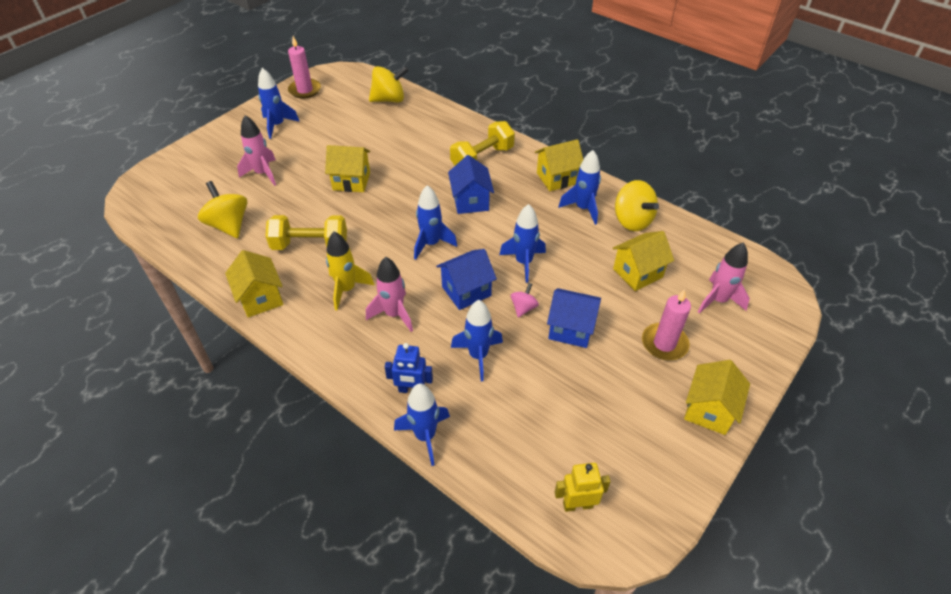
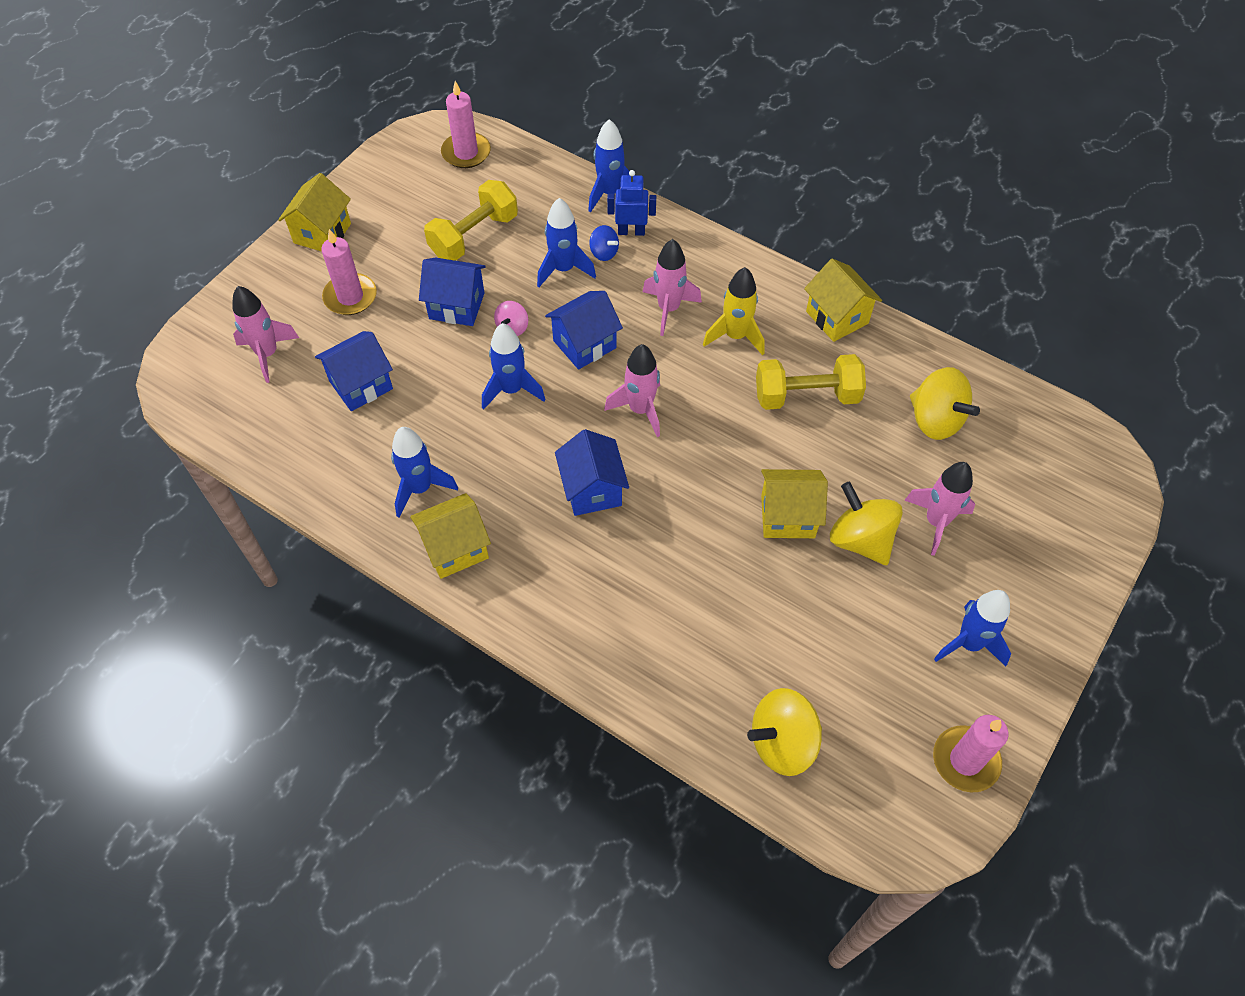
camera: 175 degrees right, 10 degrees up
blue rocket [414,185,457,260] -> pink rocket [604,344,660,437]
yellow dumbbell [450,121,515,165] -> yellow dumbbell moved to [424,180,518,261]
yellow robot [555,463,610,512] -> pink candle [441,81,491,168]
yellow house [613,231,674,291] -> blue house [315,331,393,411]
yellow spinning top [615,180,659,231] -> yellow spinning top moved to [830,482,903,565]
none -> blue spinning top [589,225,619,261]

